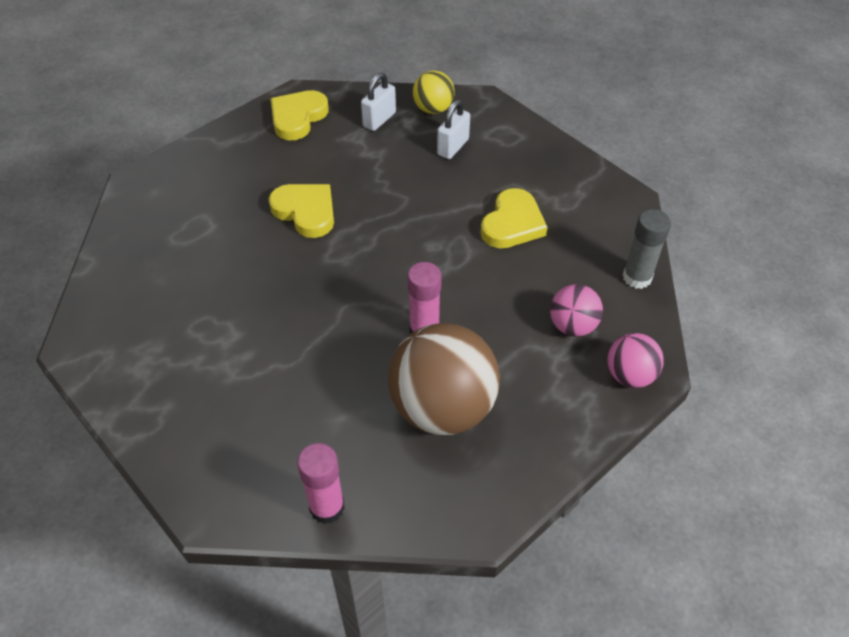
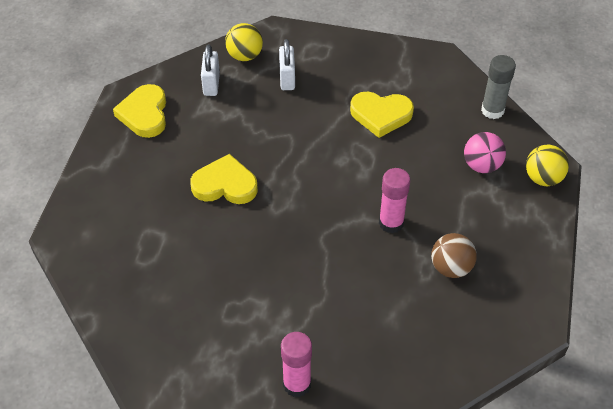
camera: 35 degrees left, 0 degrees up
pink glue stick [297,443,345,524] -> pink glue stick moved to [281,332,312,397]
brown ball [388,323,500,435] -> brown ball [431,233,477,278], size x0.52
yellow heart [481,188,548,248] -> yellow heart turned 105 degrees clockwise [350,92,414,138]
pink ball [608,333,664,388] -> yellow ball [526,145,569,186]

